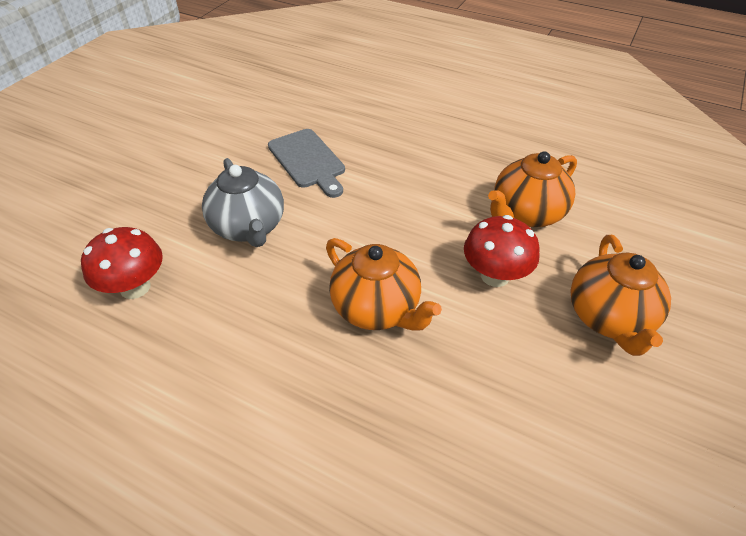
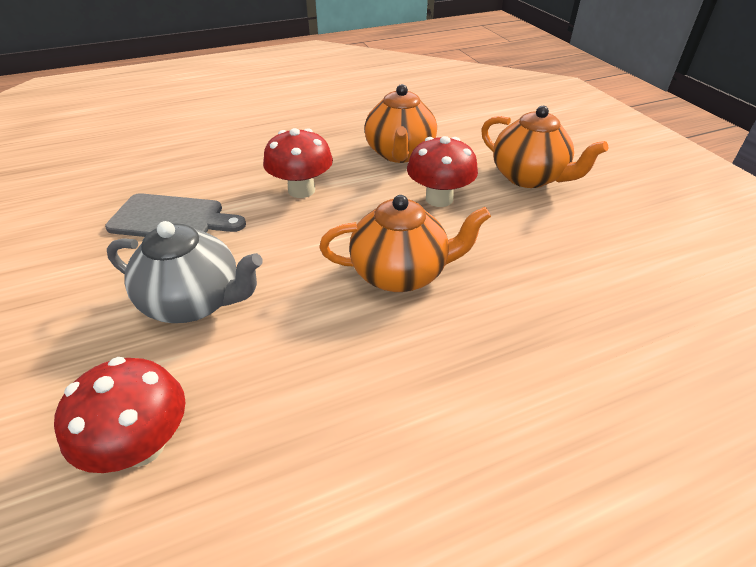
camera: 50 degrees left, 5 degrees down
none -> red mushroom [263,128,333,198]

